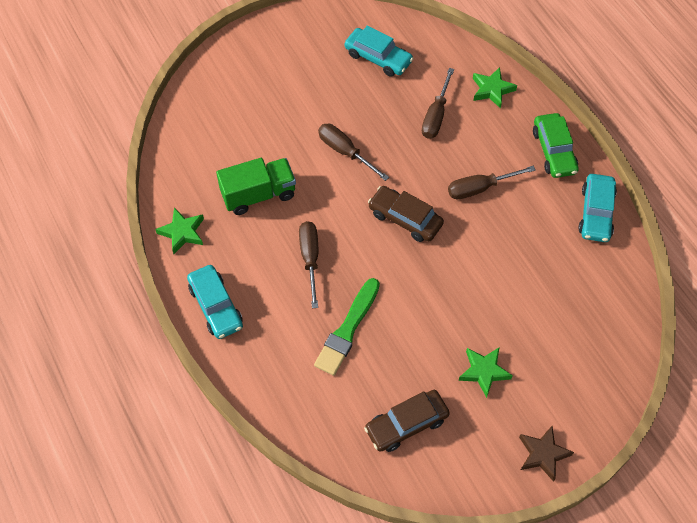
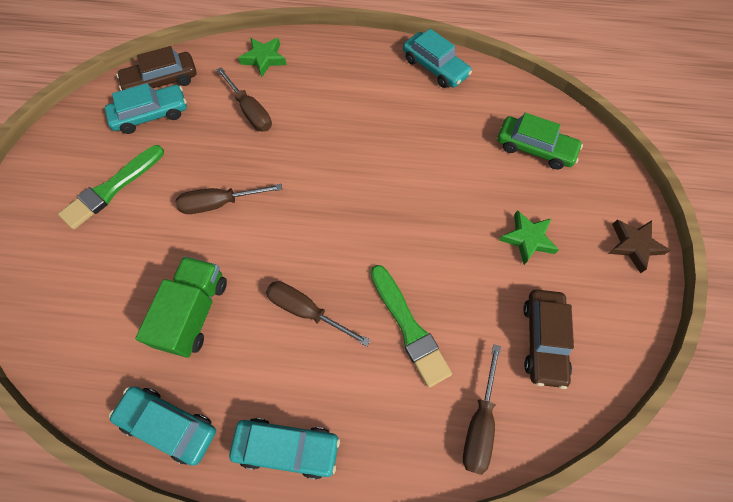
camera: 55 degrees left, 5 degrees up
green star [155,208,204,254] -> turquoise car [109,386,216,466]
brown car [368,186,444,242] -> brown car moved to [116,46,196,91]
brown screwdriver [448,166,536,199] -> brown screwdriver moved to [463,344,501,475]
green car [533,113,579,178] -> green car moved to [497,113,583,169]
none -> green brush [58,145,164,229]

